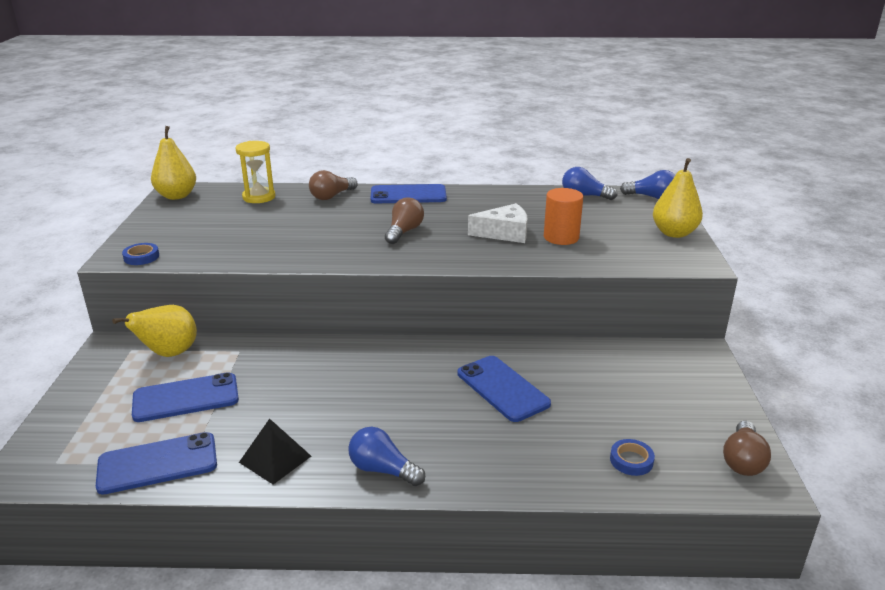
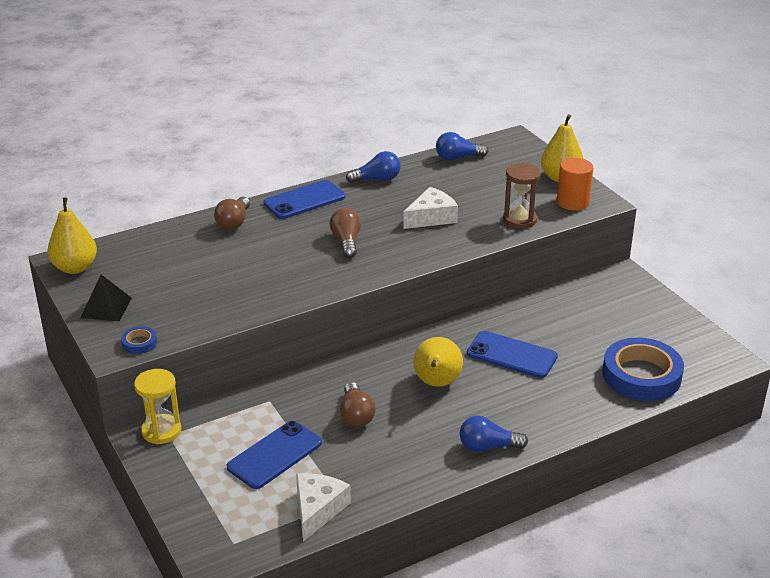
camera: 30 degrees left, 5 degrees up
blue phone [96,432,217,495] -> white cheese [296,473,351,542]
yellow pear [112,305,197,357] -> yellow pear moved to [413,337,463,387]
yellow hourglass [236,141,275,203] -> yellow hourglass moved to [134,369,181,444]
black pyramid [239,418,311,485] -> black pyramid moved to [81,274,132,321]
orange cylinder [544,188,583,245] -> orange cylinder moved to [557,158,593,211]
blue tape [610,439,655,476] -> blue tape [603,338,684,401], size x2.37
blue light bulb [620,170,675,199] -> blue light bulb moved to [346,151,401,183]
brown light bulb [723,421,771,476] -> brown light bulb moved to [340,382,376,427]
none -> brown hourglass [503,163,541,229]

